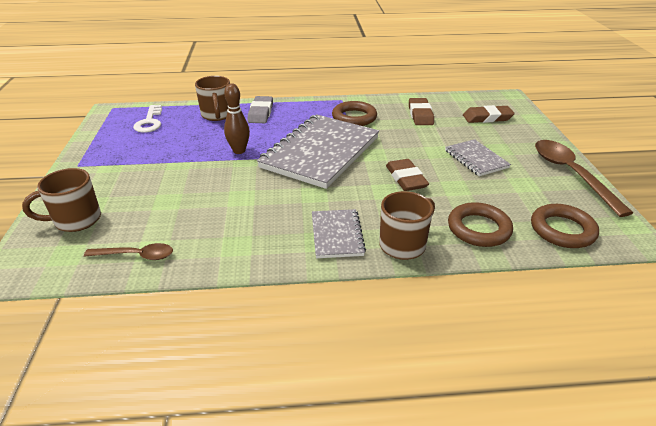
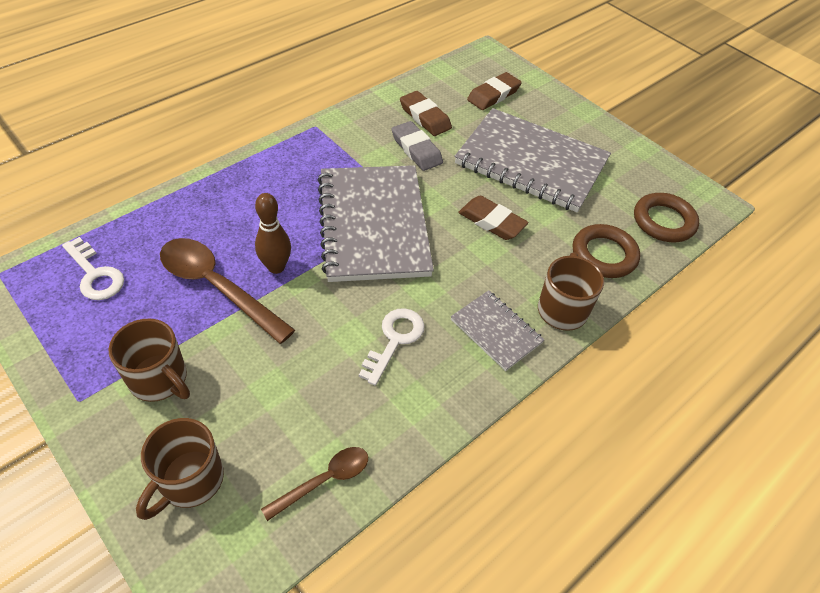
camera: 40 degrees left, 15 degrees up
brown mug [195,76,230,121] -> brown mug moved to [108,319,190,402]
grey eraser [247,96,273,123] -> grey eraser moved to [392,121,443,171]
brown ring [332,101,377,126] -> none
grey notebook [445,139,511,176] -> grey notebook [454,108,611,212], size x2.06
brown spoon [535,140,633,217] -> brown spoon moved to [160,238,295,344]
none -> white key [359,308,424,386]

